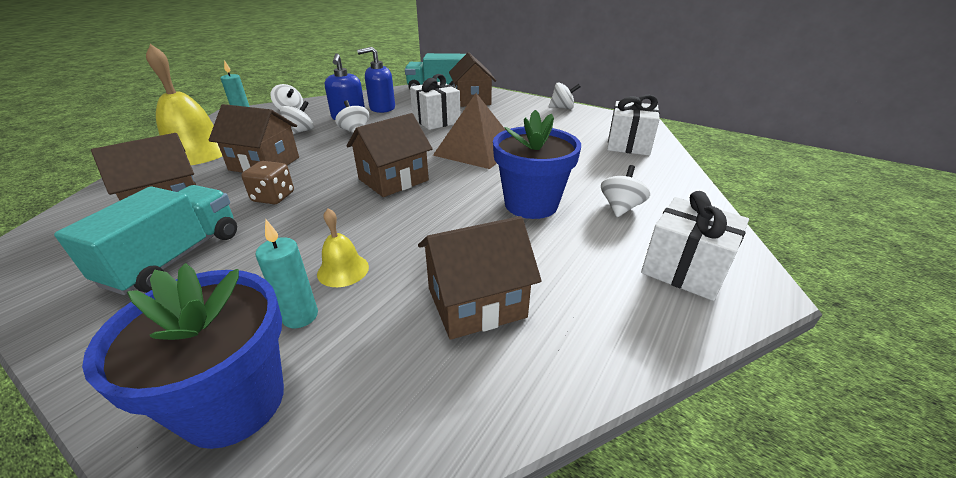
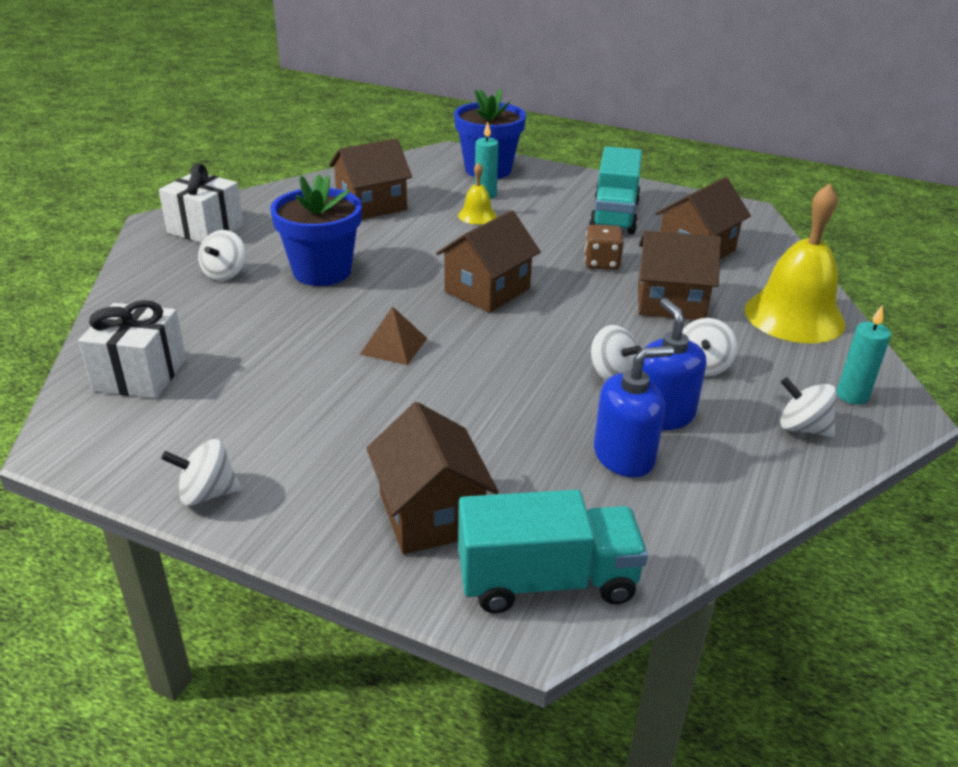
camera: 170 degrees right, 0 degrees up
white gift [410,74,460,130] -> none
brown pyramid [433,93,505,169] -> brown pyramid [360,306,427,365], size x0.53

